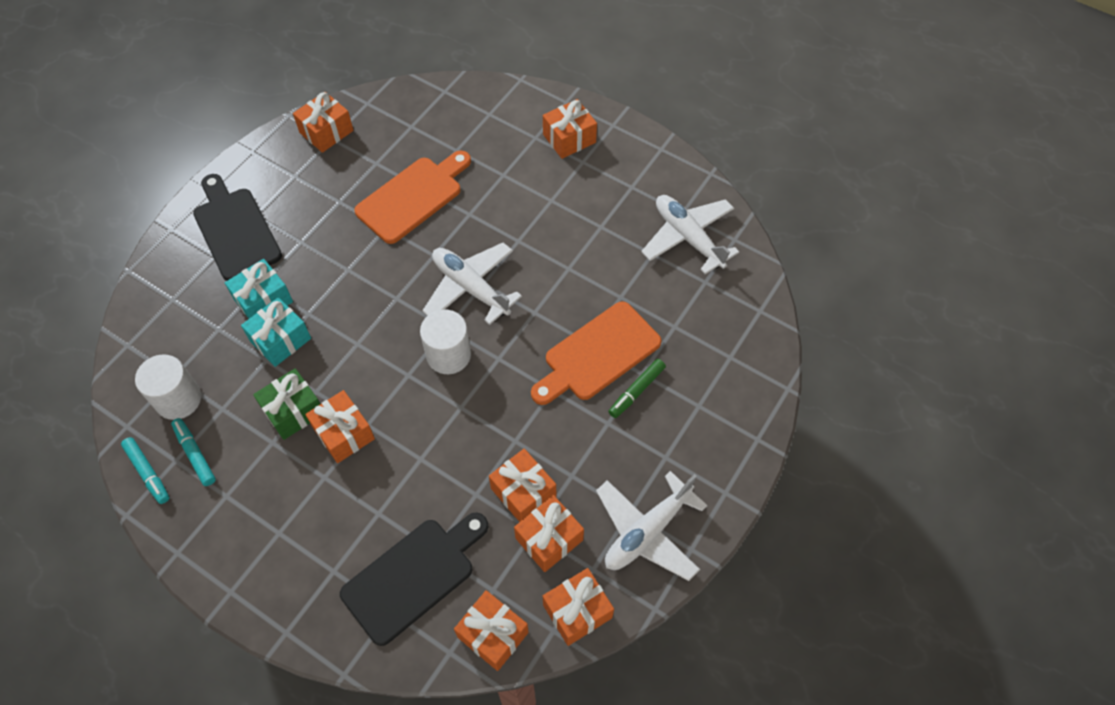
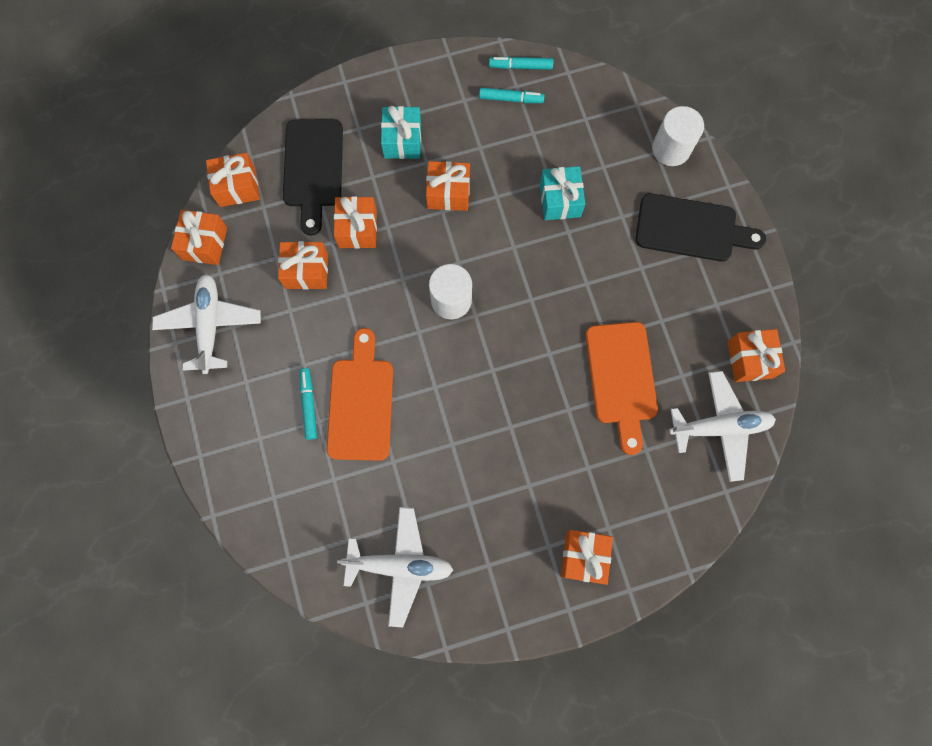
camera: 130 degrees right, 15 degrees up
white cylinder [135,354,201,420] -> white cylinder moved to [652,106,704,166]
turquoise gift [225,259,293,319] -> turquoise gift moved to [381,106,421,159]
green gift [253,368,320,440] -> none
white plane [422,243,522,325] -> white plane moved to [669,371,776,482]
orange gift [514,495,584,572] -> orange gift moved to [334,196,377,249]
green marker [608,359,666,418] -> turquoise marker [300,368,317,440]

